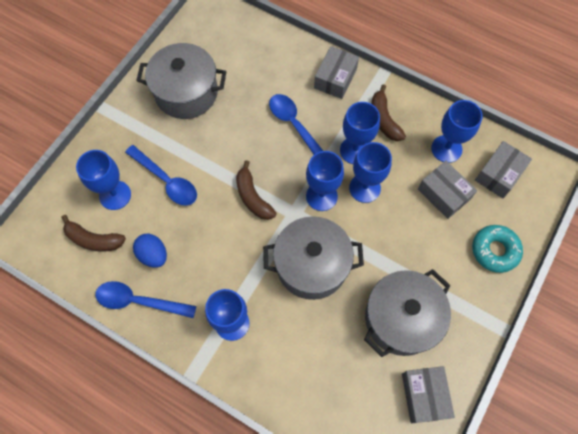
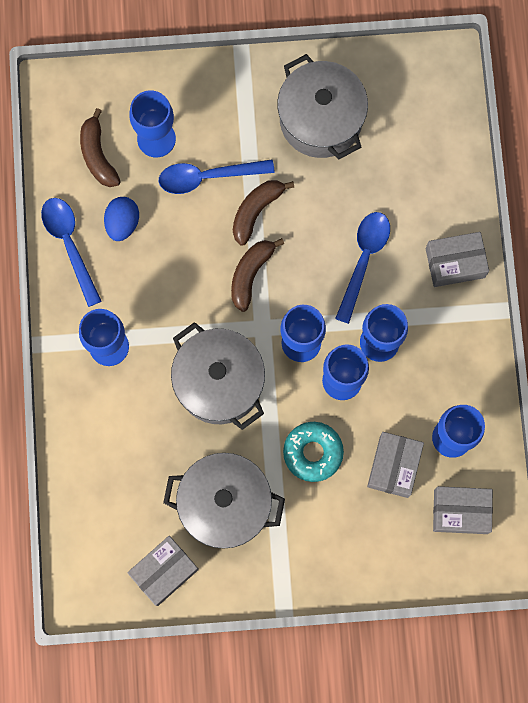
camera: 55 degrees right, 10 degrees up
blue spoon [125,145,197,206] -> blue spoon turned 75 degrees clockwise [159,159,275,194]
brown banana [371,84,406,141] -> brown banana moved to [233,180,294,246]
turquoise donut [472,225,523,273] -> turquoise donut moved to [283,422,344,482]

